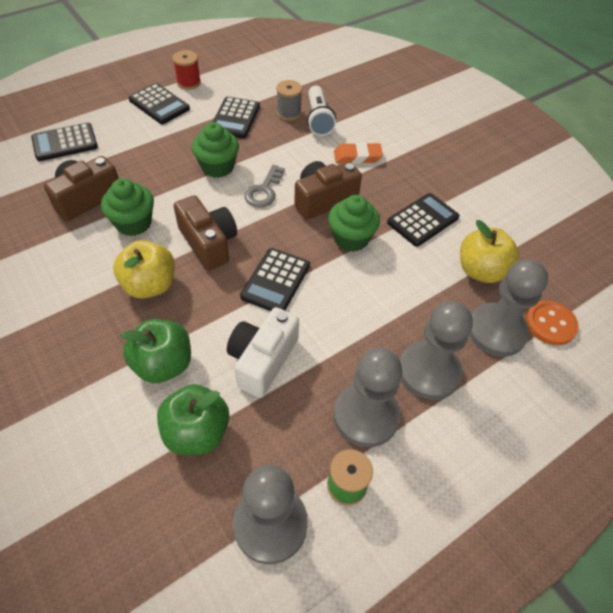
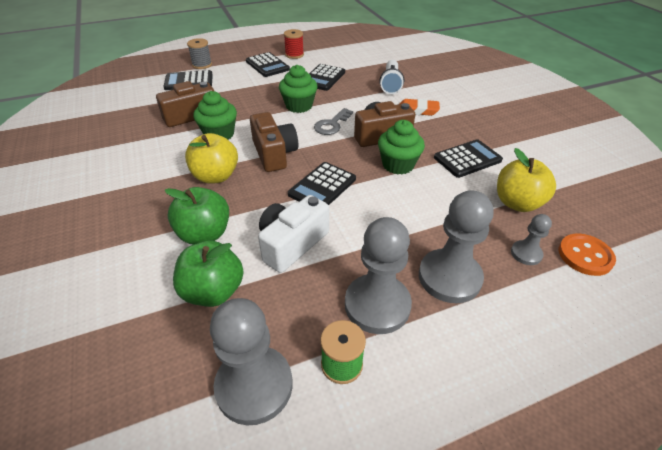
camera: 15 degrees right, 10 degrees down
grey spool [276,80,302,121] -> grey spool moved to [187,38,212,69]
grey pawn [469,259,548,357] -> grey pawn [511,214,552,265], size x0.50

